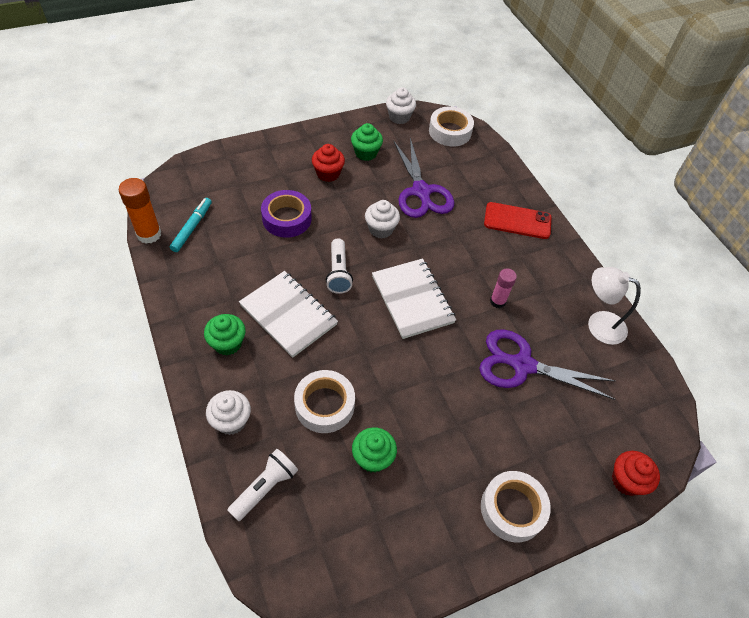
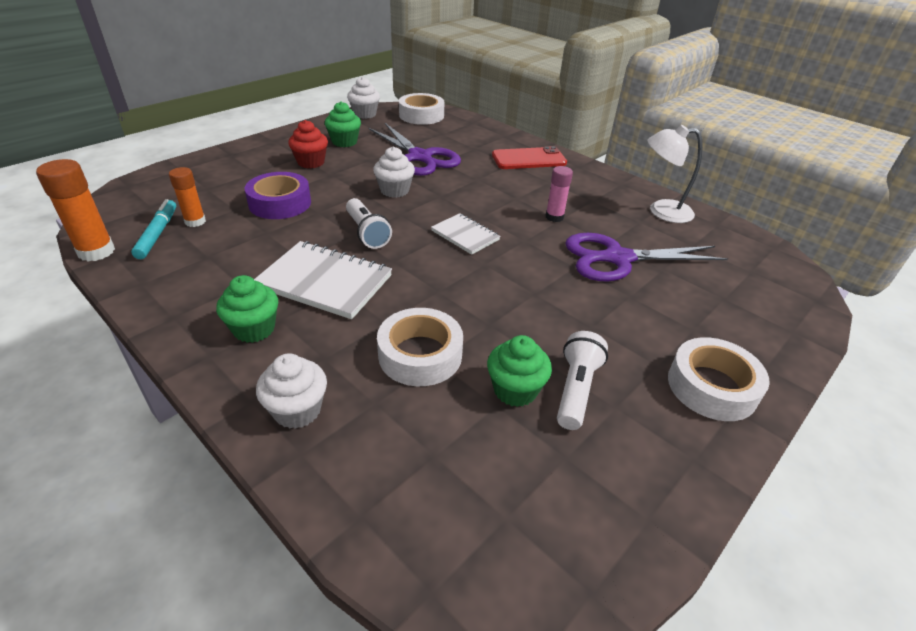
camera: 20 degrees left, 15 degrees down
white flashlight [228,449,298,521] -> white flashlight moved to [557,331,608,430]
white notebook [372,258,456,339] -> white notebook [431,213,500,255], size x0.59
red cupcake [612,451,660,496] -> none
none -> orange glue stick [169,167,206,227]

